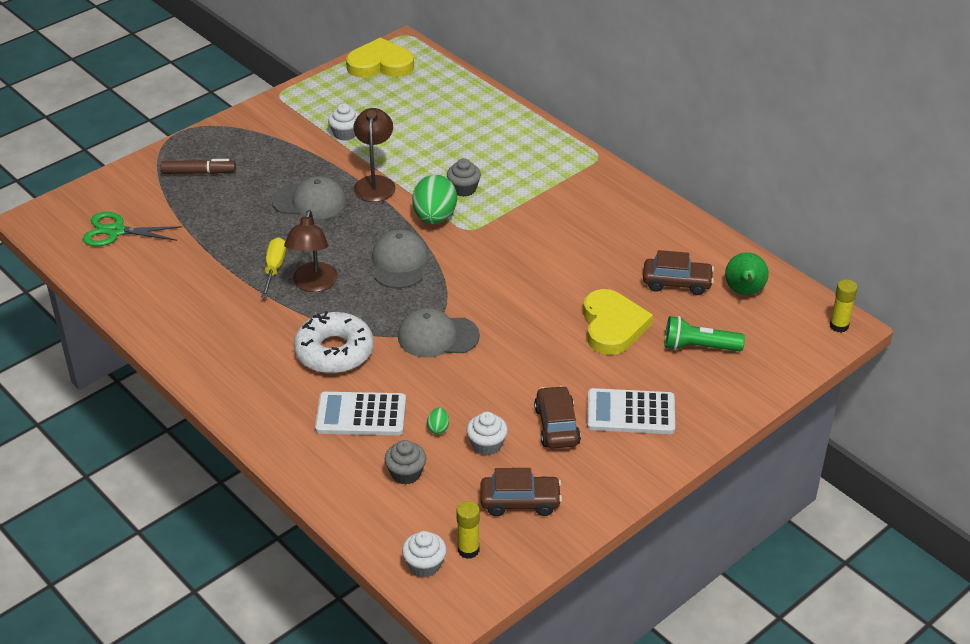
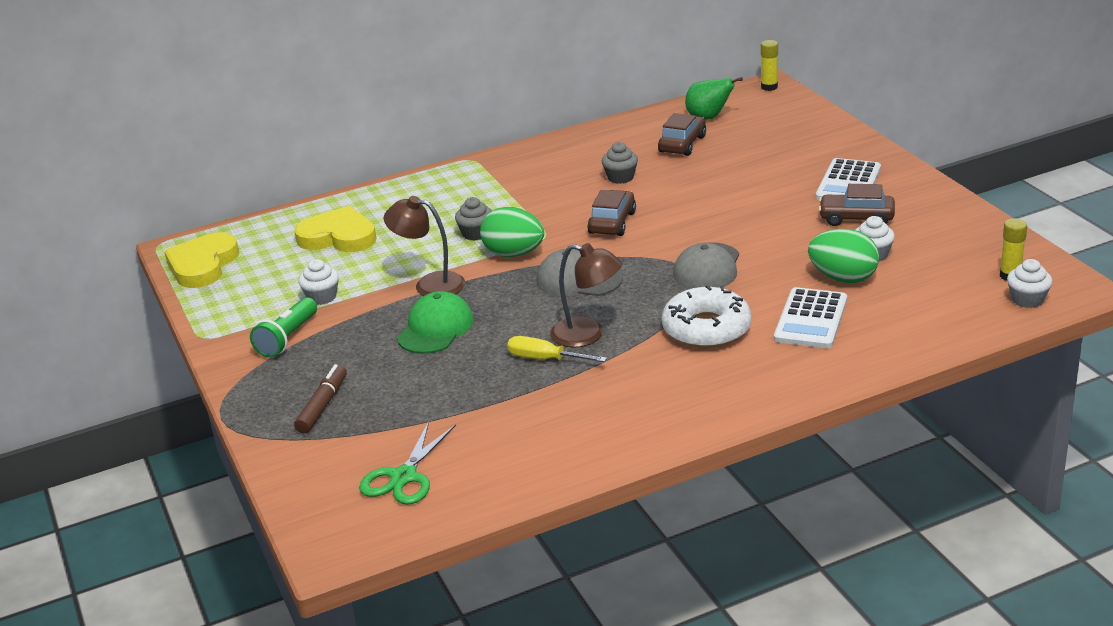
camera: 70 degrees left, 10 degrees down
grey cap [272,176,346,219] -> green cap [397,291,474,354]
grey cupcake [385,440,426,485] -> grey cupcake moved to [602,142,638,184]
green egg [427,408,449,435] -> green egg [808,229,879,283], size x2.34
brown car [480,468,562,516] -> brown car moved to [587,190,636,236]
yellow heart [583,289,653,355] -> yellow heart moved to [294,206,376,252]
green flashlight [665,316,745,351] -> green flashlight moved to [250,297,317,358]

